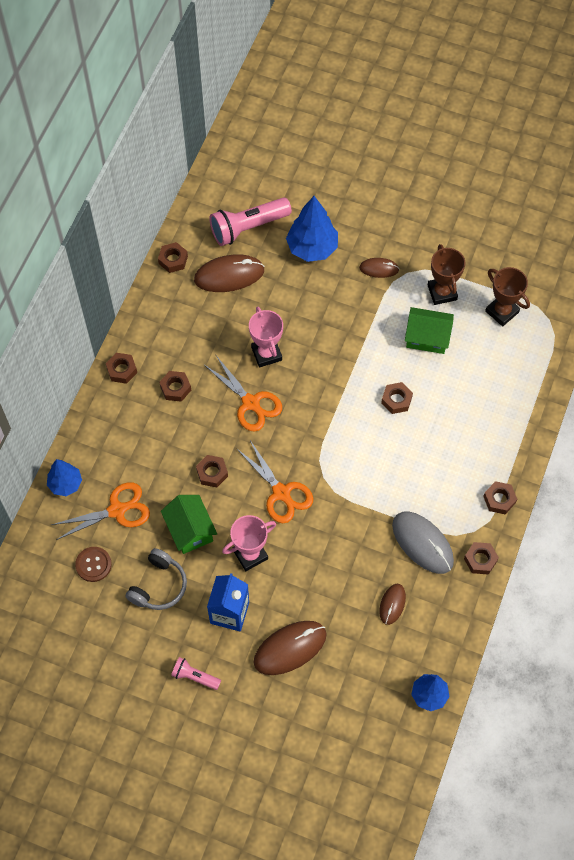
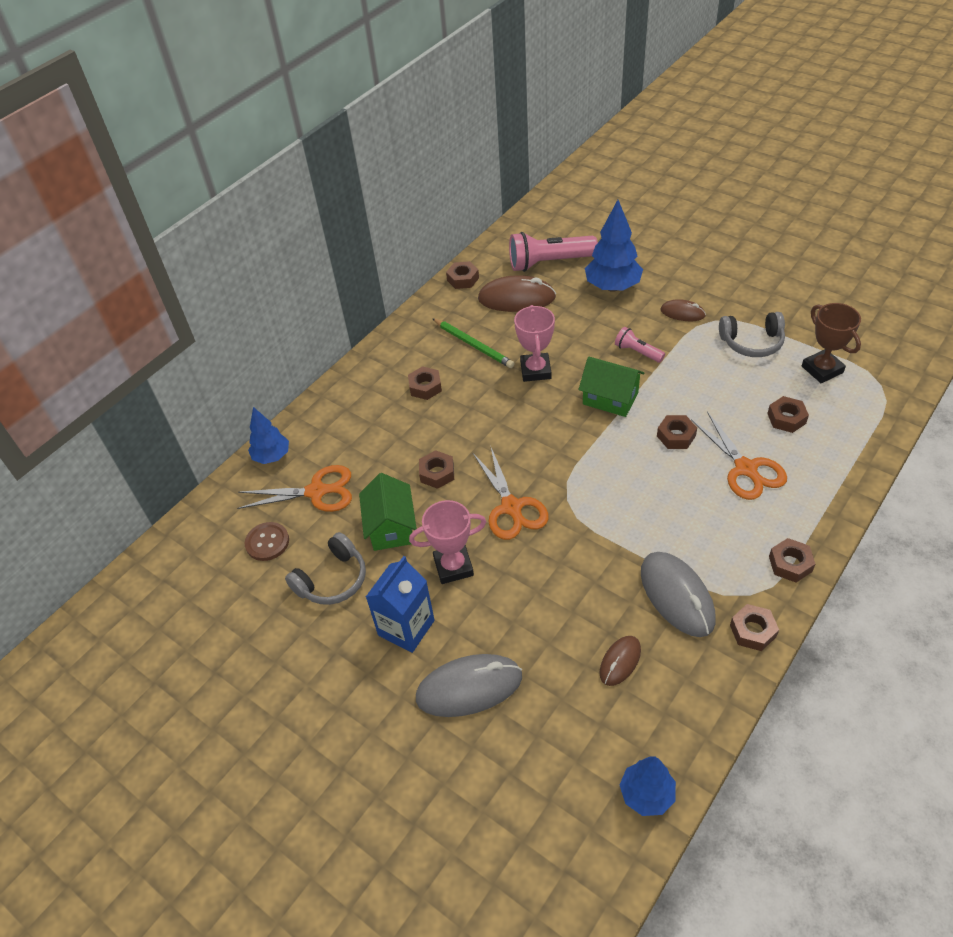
camera: 20 degrees right, 15 degrees down
brown nut [106,353,137,384] -> brown nut moved to [767,396,809,433]
pink flashlight [171,657,221,690] -> pink flashlight moved to [615,327,665,363]
orange scissors [204,356,282,432] -> orange scissors moved to [691,412,787,500]
brown mouse [253,621,327,675] -> grey mouse [416,654,522,717]
green house [405,307,454,354] -> green house moved to [579,357,644,417]
brown trophy [428,244,465,305] -> grey headphones [719,312,785,357]
none -> green pencil [432,318,515,368]

